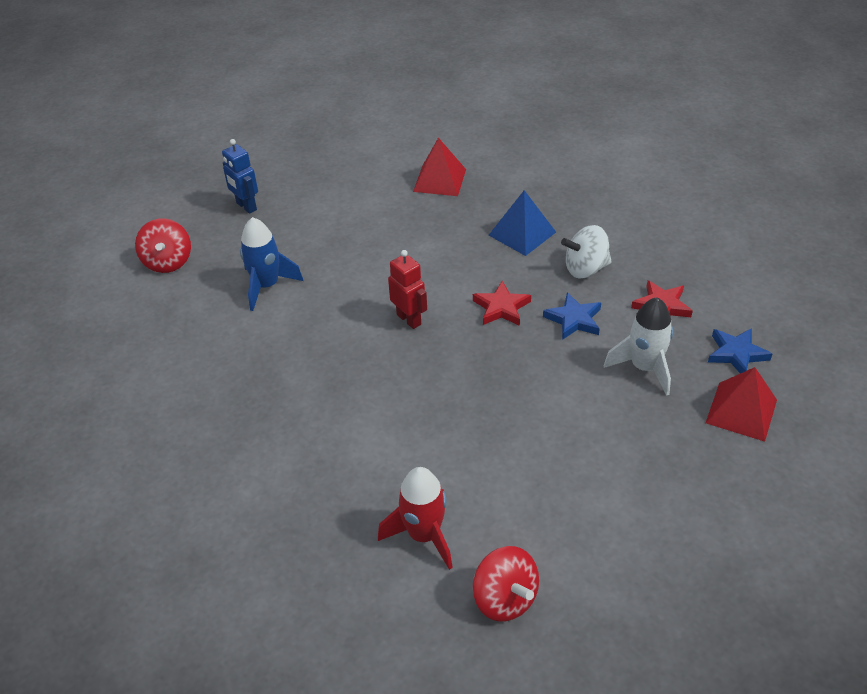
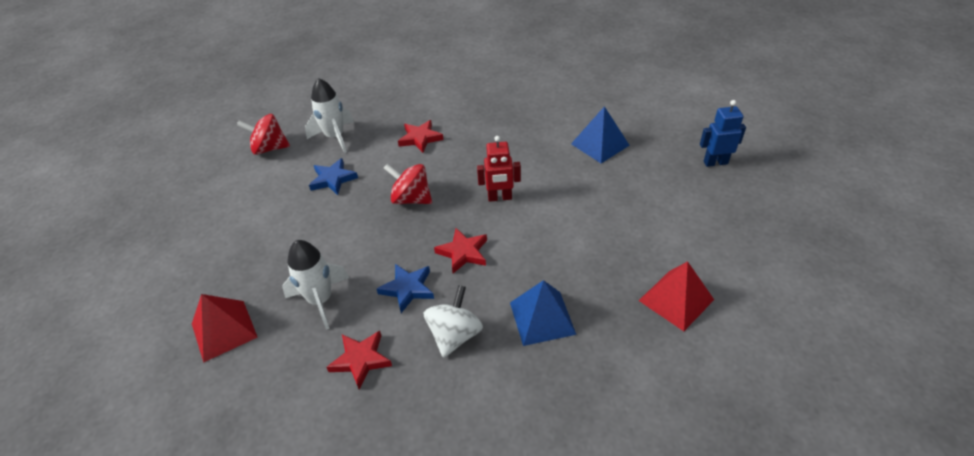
camera: 125 degrees right, 0 degrees up
red spinning top [135,218,191,273] -> red spinning top moved to [384,164,432,204]
blue rocket [240,217,303,311] -> blue pyramid [571,106,630,163]
red rocket [378,467,453,570] -> white rocket [305,78,354,153]
blue star [708,328,772,373] -> blue star moved to [309,158,358,195]
none -> red star [398,120,444,153]

